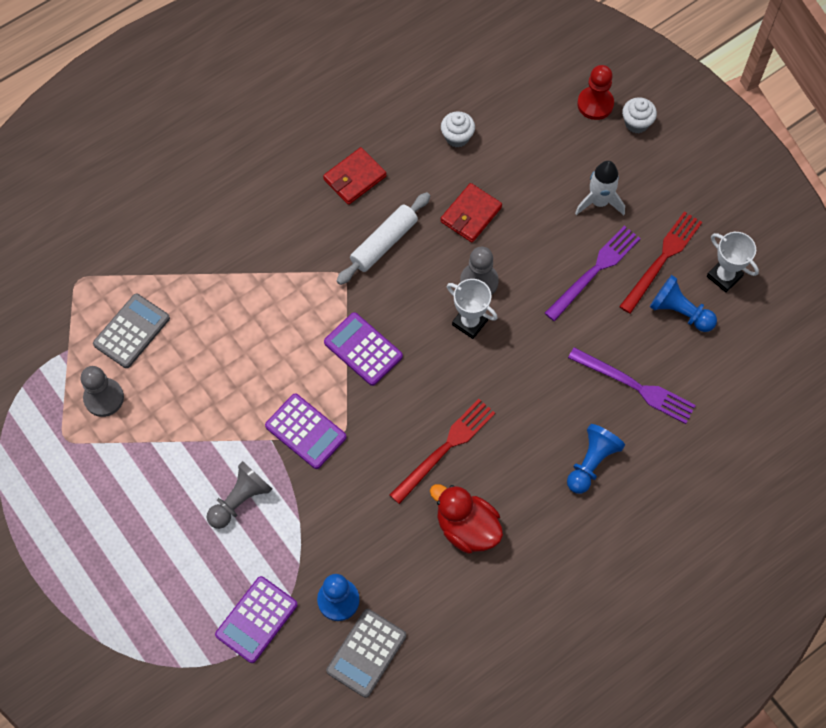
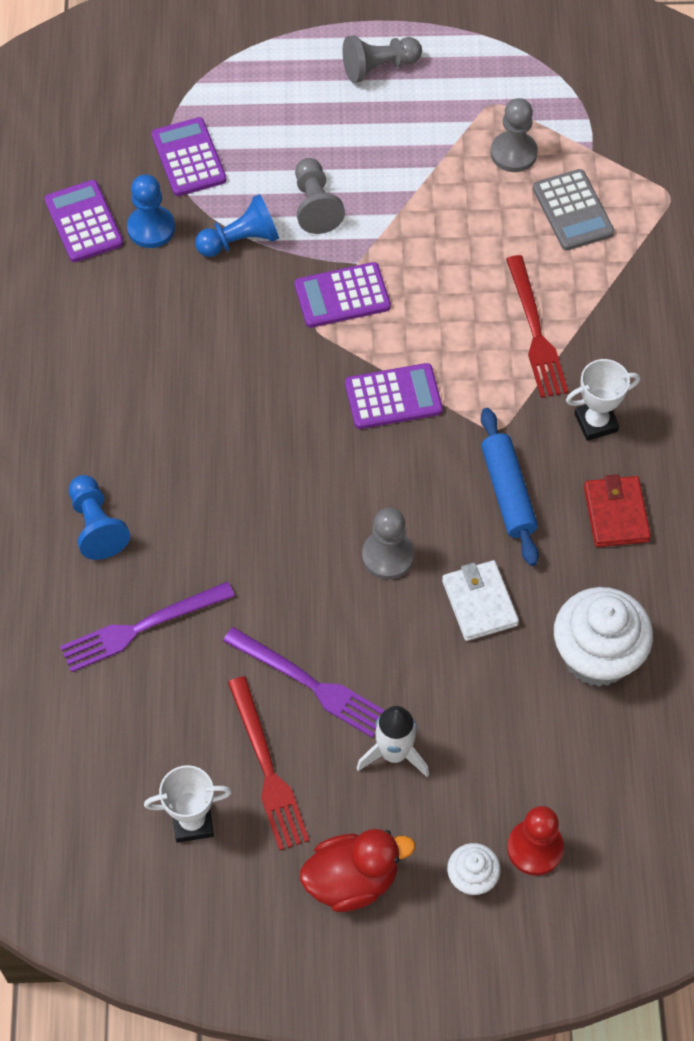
camera: 125 degrees right, 5 degrees down
grey calculator [326,609,406,698] -> purple calculator [45,180,123,262]
white rolling pin [336,192,430,285] -> blue rolling pin [481,408,539,566]
red fork [389,399,495,504] -> red fork moved to [506,255,568,398]
red duck [430,484,503,553] -> red duck moved to [300,829,415,912]
red wallet [440,183,502,243] -> white wallet [442,560,519,641]
white cupcake [441,111,475,148] -> white cupcake [554,587,653,687], size x1.95
white trophy [447,279,498,339] -> white trophy moved to [566,359,640,441]
purple fork [545,226,641,321] -> purple fork turned 45 degrees counterclockwise [223,627,385,738]
blue pawn [650,275,717,332] -> blue pawn moved to [195,194,279,257]
none -> grey pawn [343,35,422,83]

